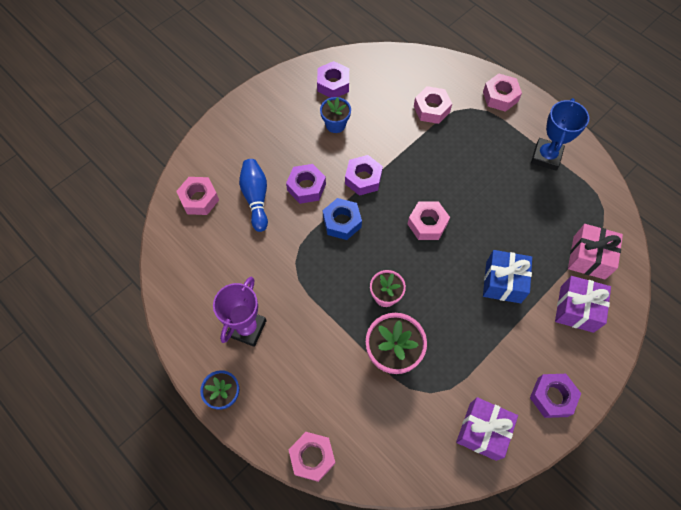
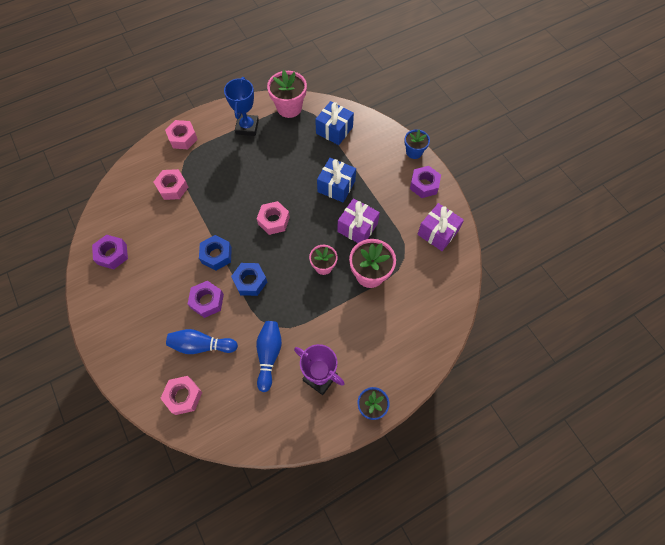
camera: 75 degrees left, 0 degrees up
pink nut [288,432,335,482] -> none
blue flower pot [320,97,351,133] -> blue flower pot moved to [404,129,430,159]
purple nut [345,155,383,196] -> blue nut [199,235,232,271]
blue trophy [531,98,589,171] -> blue trophy turned 60 degrees clockwise [224,77,259,136]
purple gift [555,276,611,333] -> purple gift moved to [337,198,380,243]
pink gift [568,224,623,280] -> blue gift [315,101,354,145]
none -> blue bowling pin [256,321,282,392]
none -> pink flower pot [267,70,307,118]

